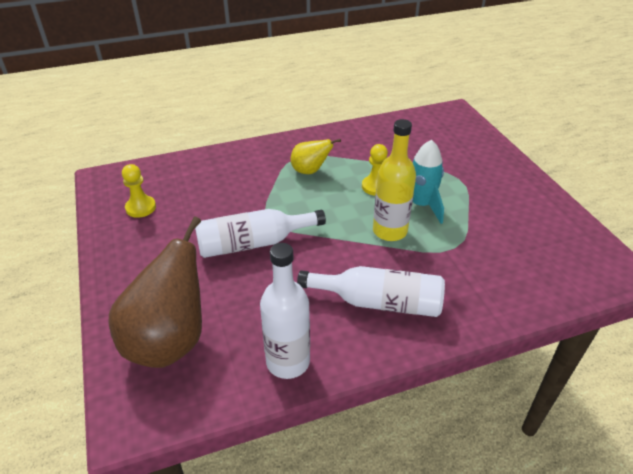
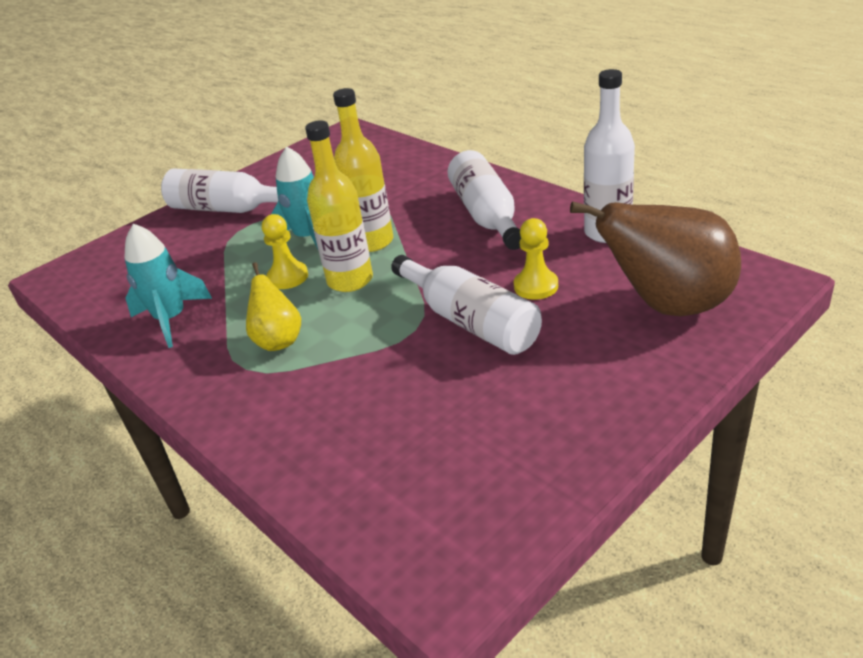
camera: 110 degrees left, 5 degrees down
yellow pawn [122,164,156,218] -> yellow pawn moved to [514,218,558,300]
none -> turquoise rocket [124,224,212,348]
none -> white bottle [161,169,278,213]
none -> yellow bottle [305,120,373,292]

